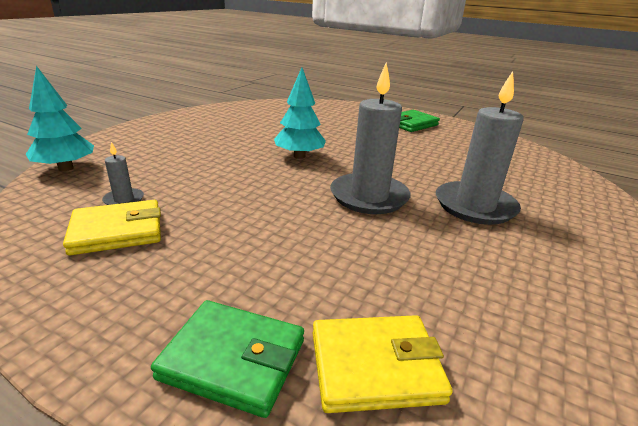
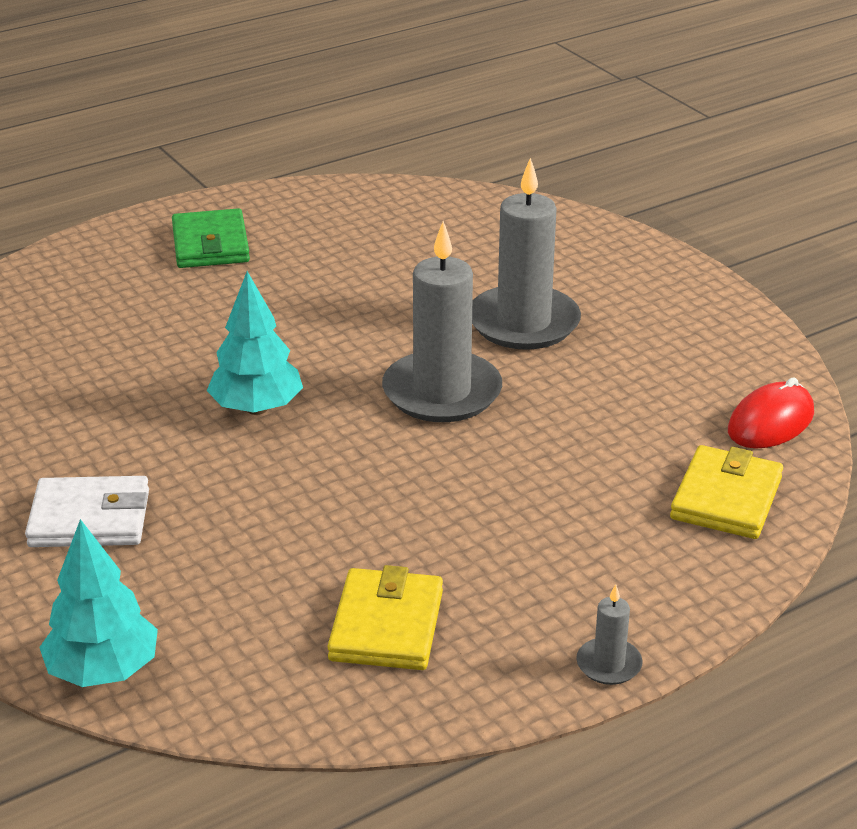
camera: 60 degrees left, 5 degrees up
grey candle [102,142,144,205] -> grey candle moved to [576,584,642,685]
green wallet [151,300,304,418] -> none
none -> white wallet [25,476,149,547]
none -> red mouse [728,377,814,448]

